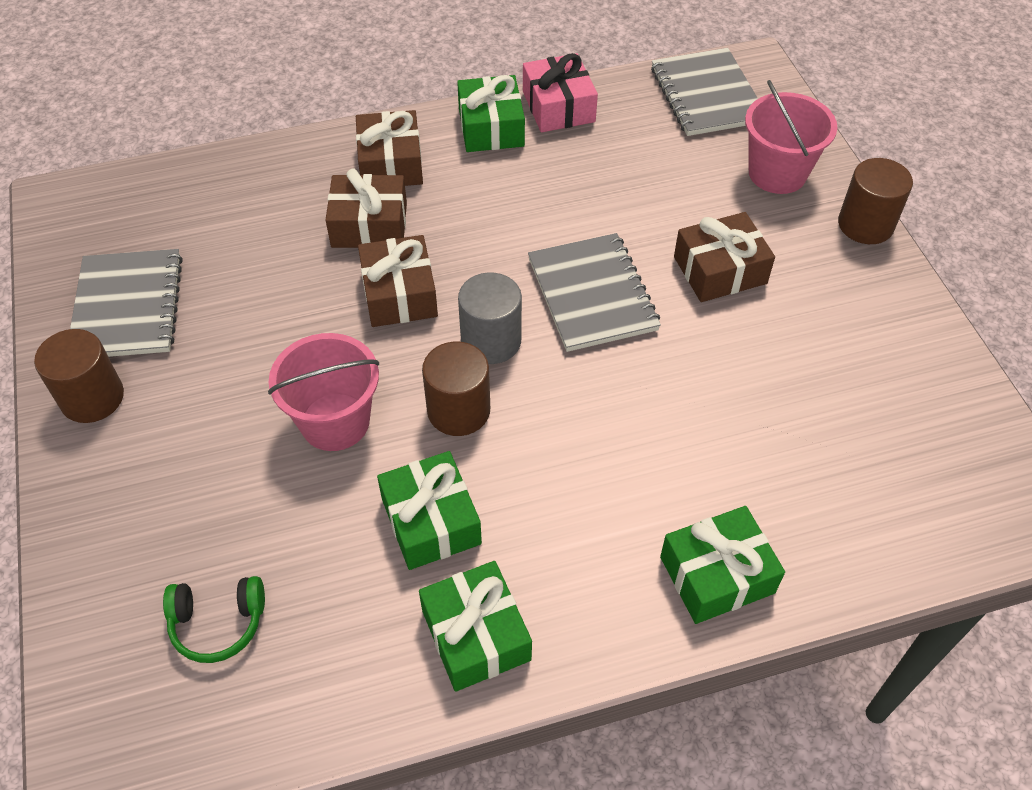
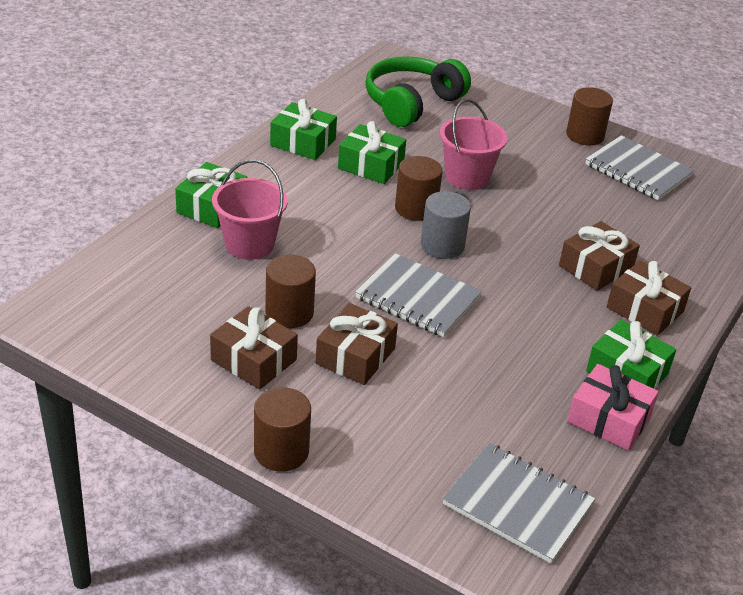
camera: 135 degrees right, 15 degrees down
green headphones [163,576,265,663] -> green headphones [365,57,471,127], size x1.96
brown gift [358,235,438,327] -> brown gift moved to [210,306,298,390]
pink bucket [745,80,837,194] -> pink bucket moved to [212,160,288,260]
none -> brown cylinder [265,255,316,328]

